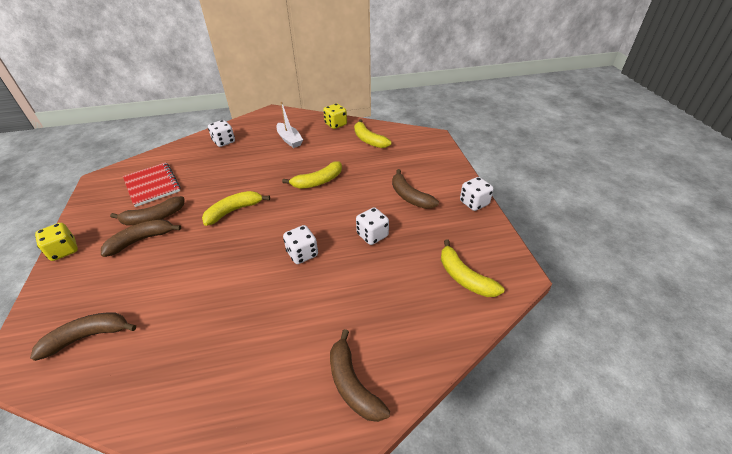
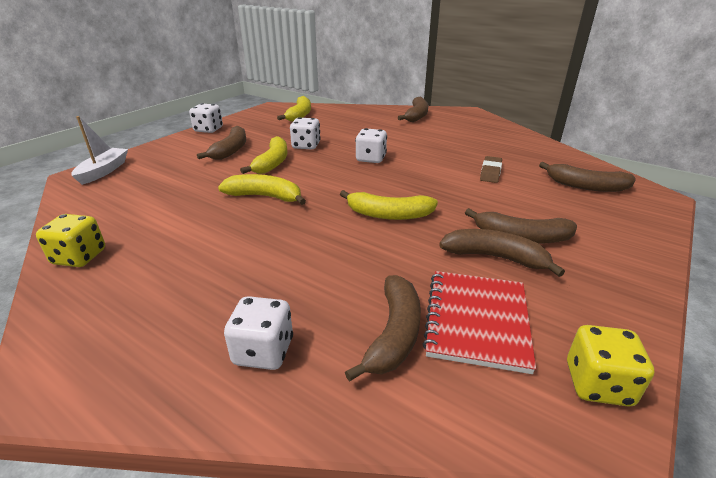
camera: 135 degrees left, 10 degrees down
yellow dice [35,223,78,261] -> yellow dice moved to [567,325,654,407]
white boat [276,102,303,148] -> white boat moved to [71,116,128,185]
yellow banana [354,119,391,148] -> yellow banana moved to [240,136,288,174]
none -> brown banana [345,275,421,382]
none -> brown eraser [480,156,502,183]

